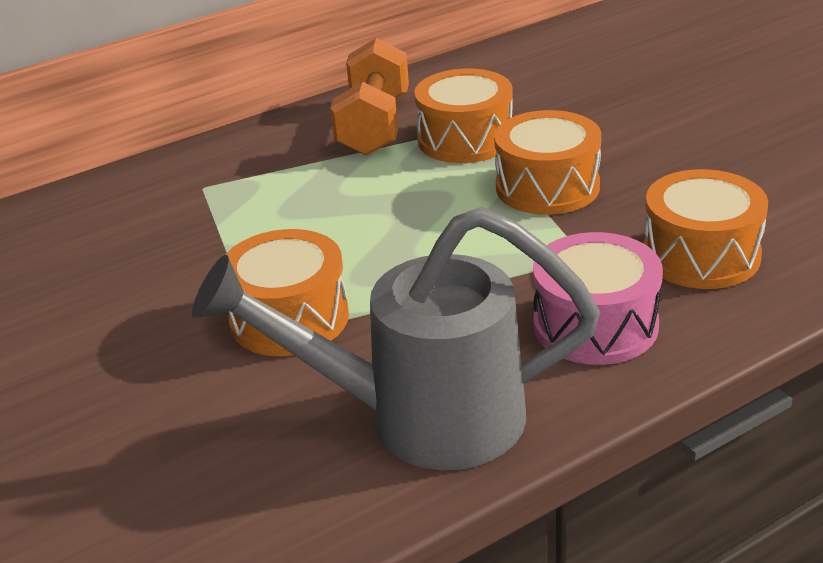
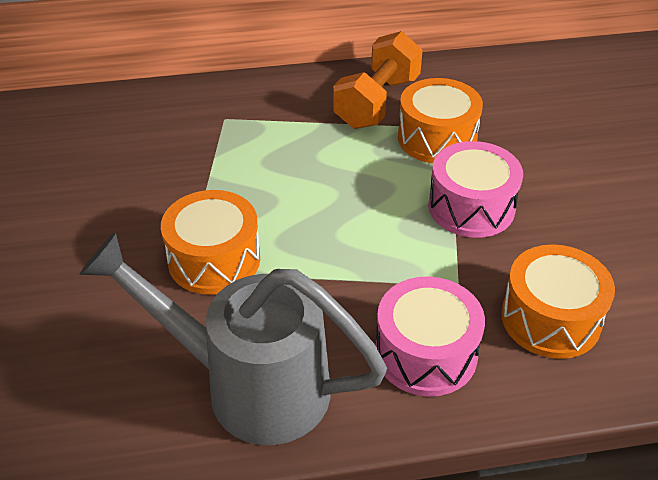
camera: 20 degrees right, 10 degrees up
orange drum [494,110,601,215] -> pink drum [428,141,523,238]

